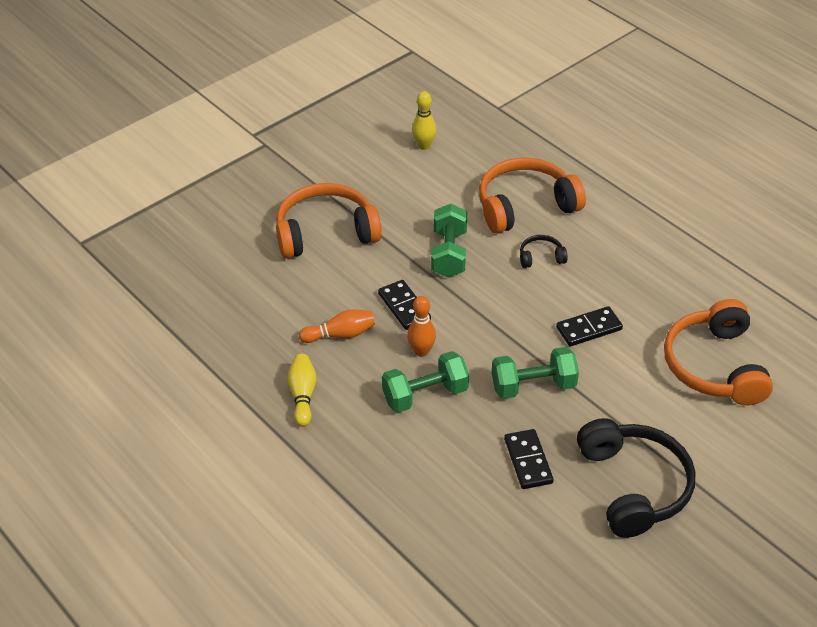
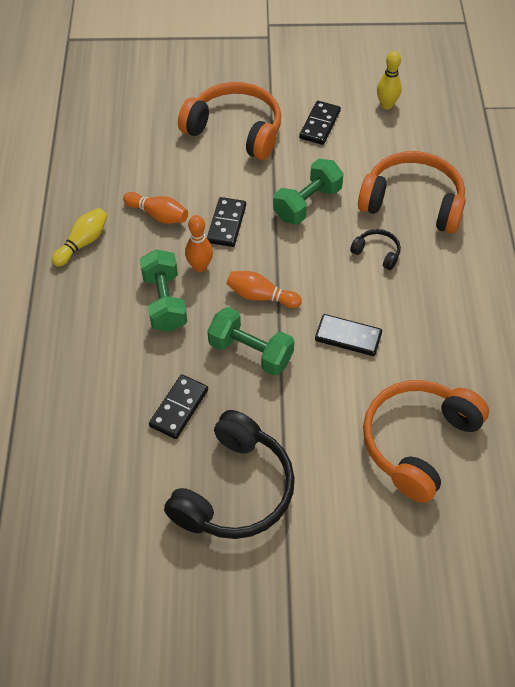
camera: 40 degrees right, 10 degrees up
green dumbbell [382,351,469,413] -> green dumbbell turned 60 degrees clockwise [140,249,187,332]
none -> orange bowling pin [227,271,302,308]
none -> black domino [299,101,341,145]

